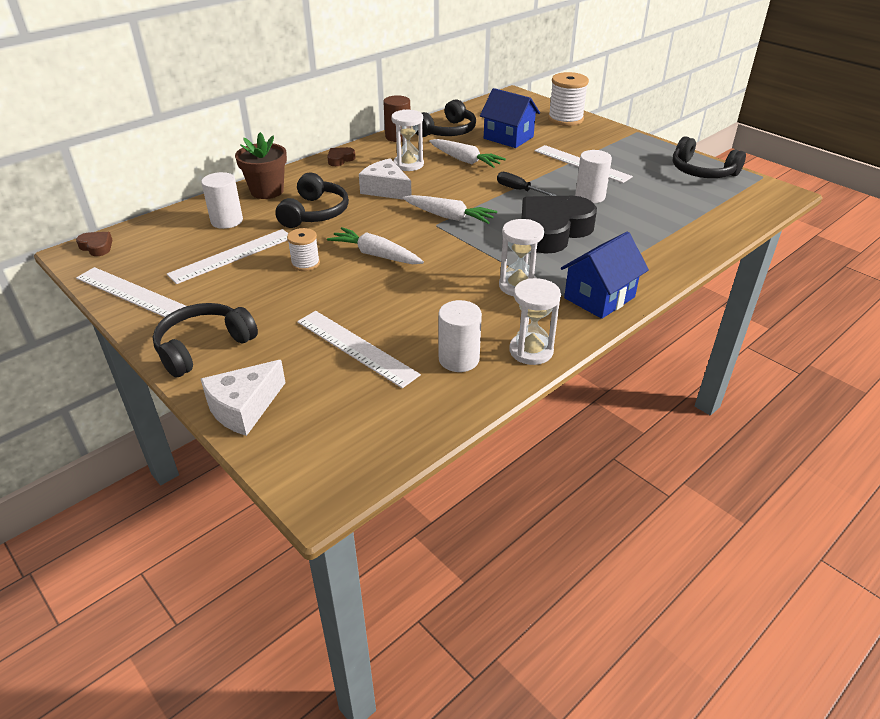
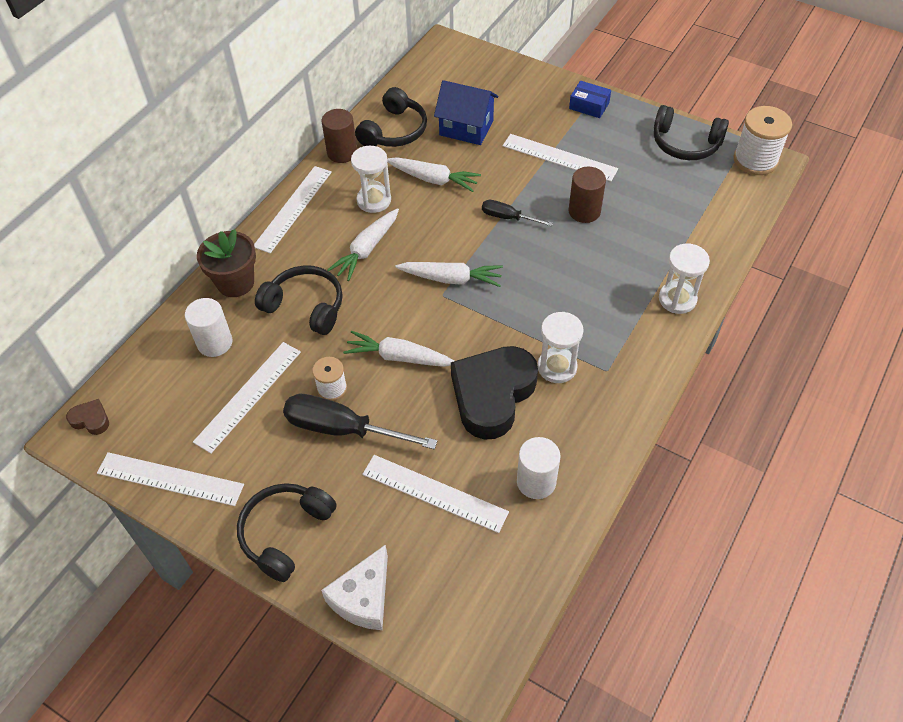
camera: 15 degrees left, 15 degrees up
black headphones [276,173,349,228] -> black headphones turned 60 degrees counterclockwise [255,265,343,335]
brown heart [327,147,355,166] -> white ruler [254,166,332,253]
white cheese [359,158,412,200] -> white carrot [327,208,399,281]
white hourglass [509,278,561,365] -> white hourglass moved to [659,243,710,314]
black heart [522,196,597,254] -> black heart moved to [451,346,538,440]
white spool [548,72,589,126] -> white spool moved to [733,106,792,175]
blue house [561,232,649,319] -> none
white cylinder [575,150,612,203] -> brown cylinder [569,167,606,223]
none -> black screwdriver [283,394,437,449]
none -> blue box [569,81,611,118]

